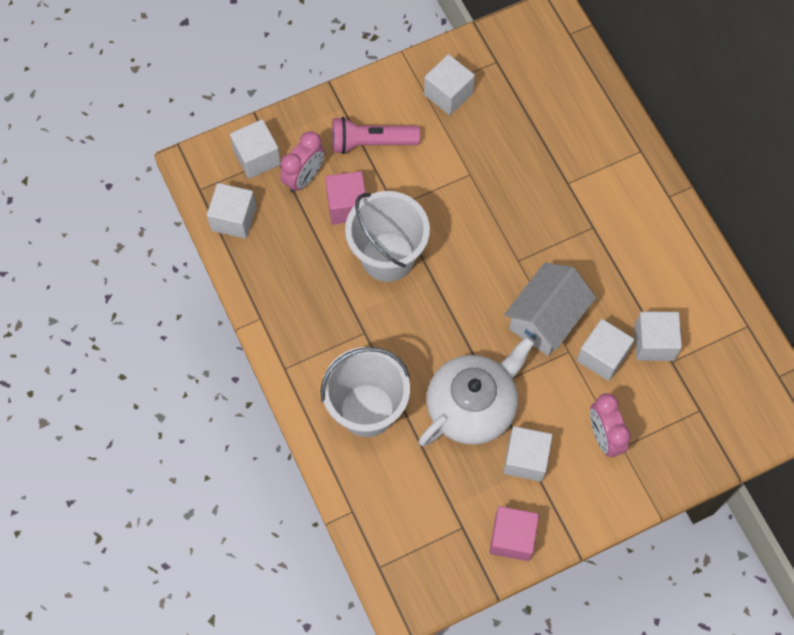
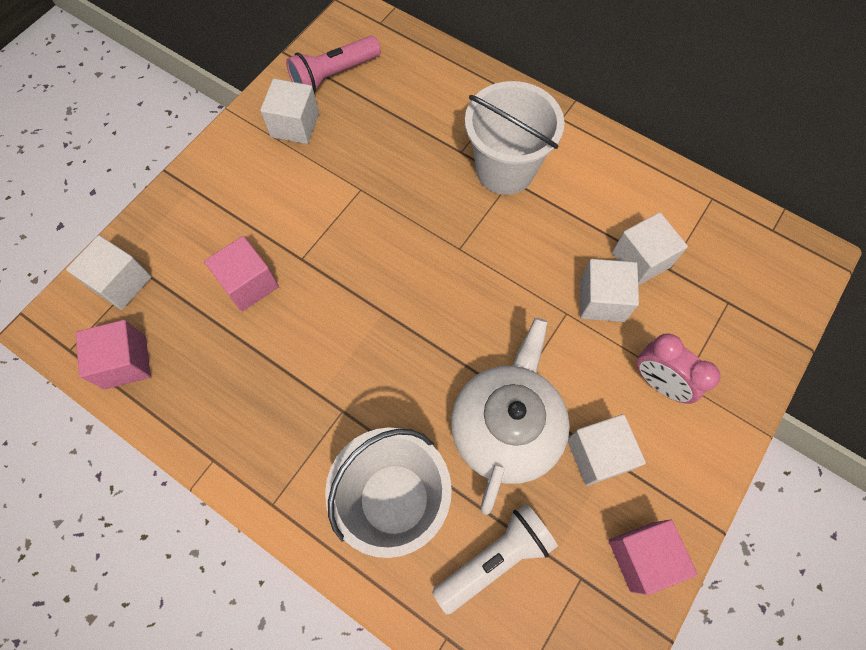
camera: 30 degrees left, 0 degrees up
white cube [207,183,256,239] -> pink cube [76,320,151,389]
pink clock [280,131,325,193] -> none
pink flashlight [332,117,420,154] -> pink flashlight moved to [286,35,381,93]
white bucket [345,191,430,282] -> white bucket moved to [465,81,564,195]
white house [504,263,596,356] -> none
none -> white flashlight [432,503,558,614]

